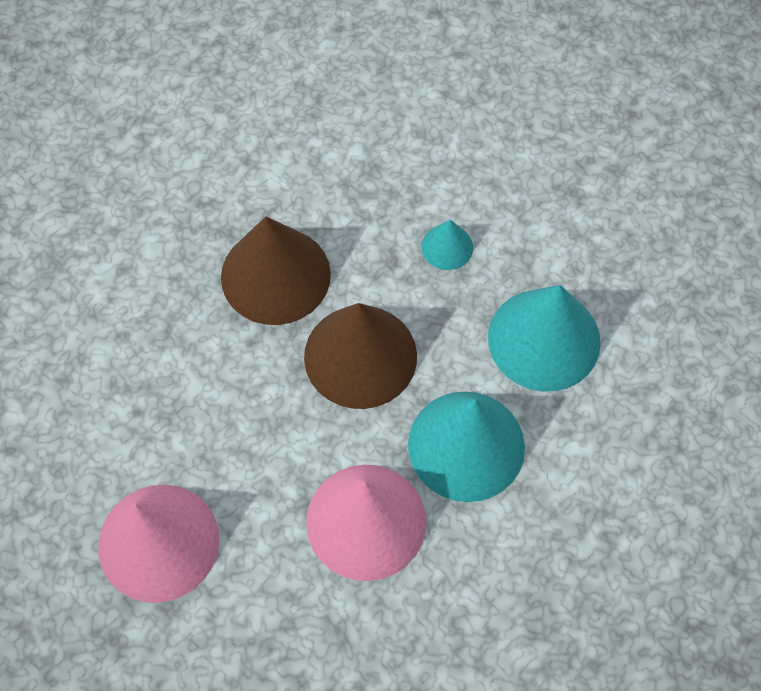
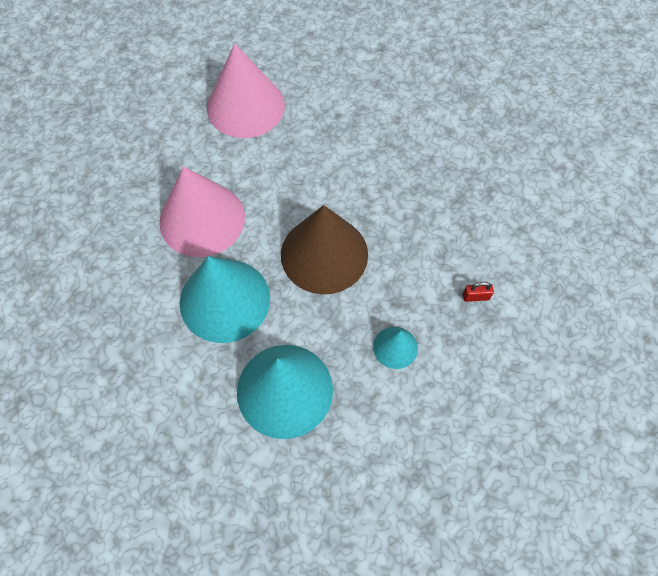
camera: 110 degrees right, 0 degrees up
brown cone [221,216,331,325] -> none
none -> red padlock [463,282,494,302]

